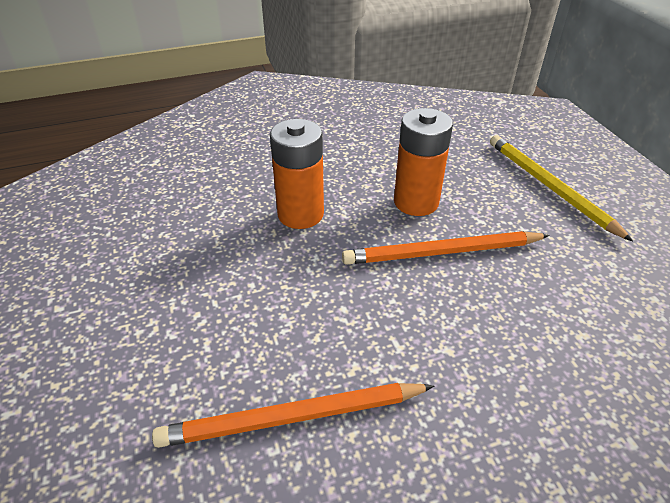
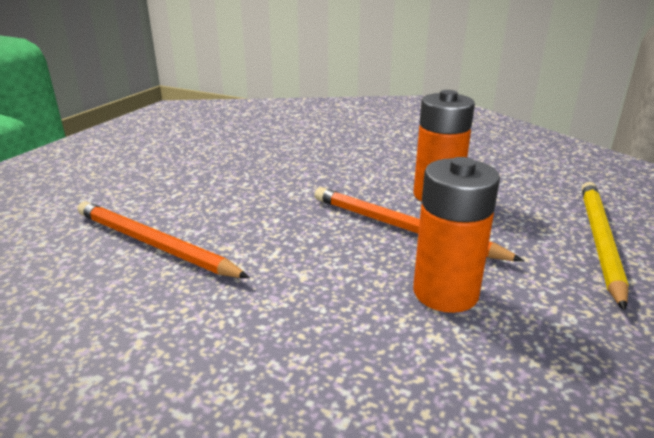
camera: 45 degrees right, 15 degrees down
orange battery [270,119,324,229] -> orange battery moved to [413,157,500,313]

